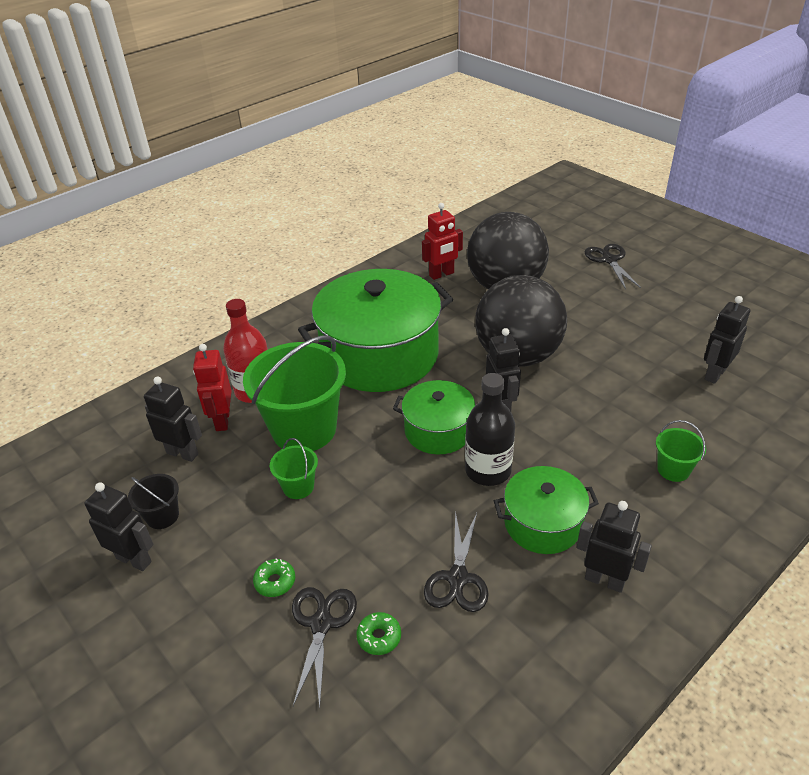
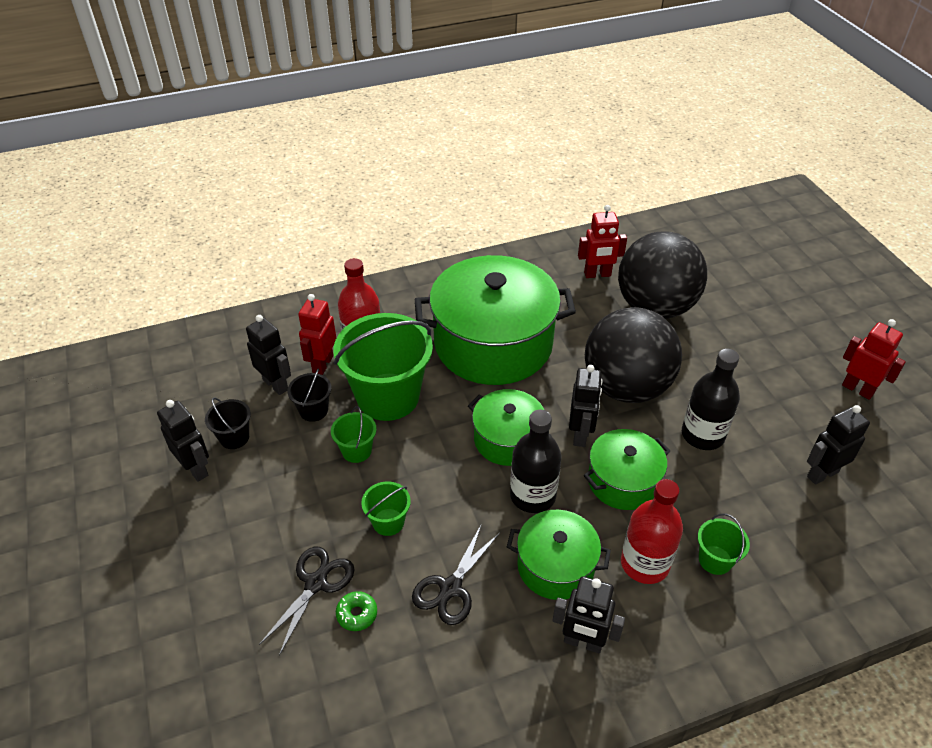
camera: 20 degrees right, 5 degrees up
green donut [253,558,295,597] -> none
black robot [577,501,652,593] -> black robot turned 150 degrees clockwise [553,576,625,653]
black scissors [585,244,641,289] -> none
none -> black bucket [287,368,332,422]
none -> green bucket [361,481,411,536]
none -> green pot [584,429,670,510]
none -> red bottle [621,479,683,584]
none -> black bottle [682,348,740,450]
none -> red robot [842,319,906,400]

